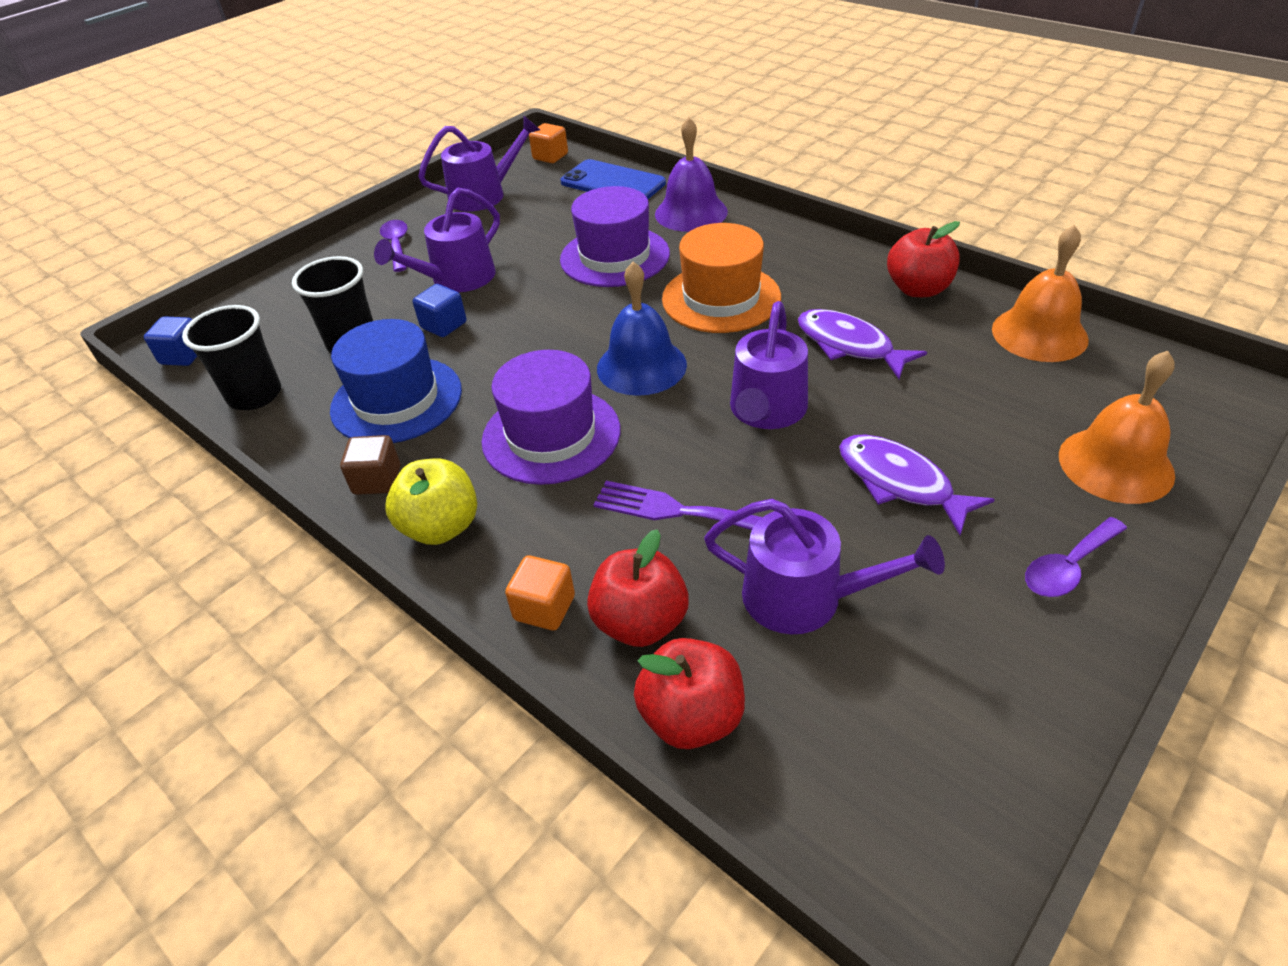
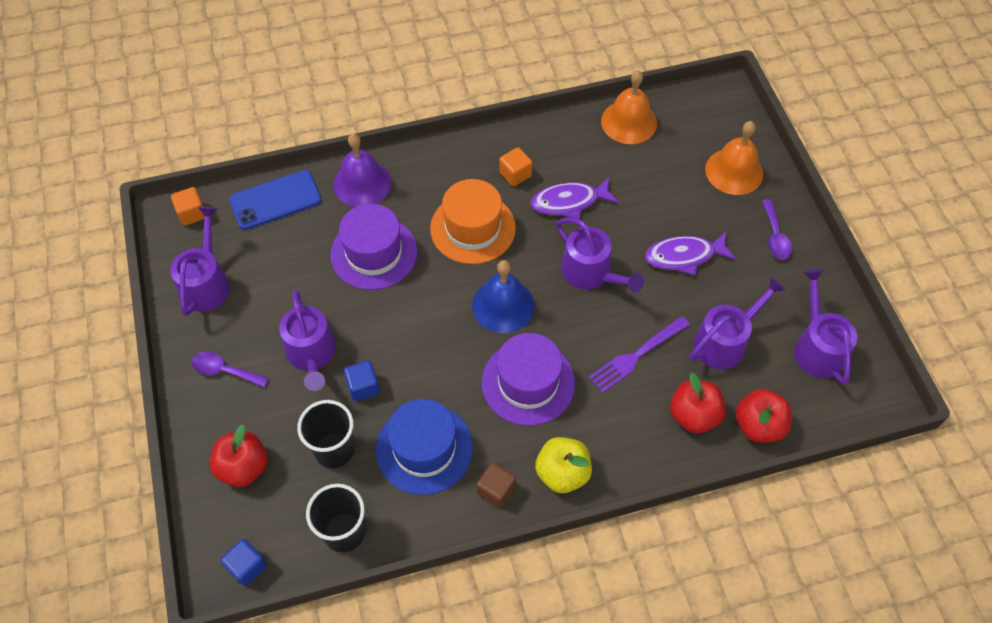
camera: 60 degrees left, 15 degrees up
orange cube [505,555,575,630] -> orange cube moved to [499,147,532,186]
red apple [887,221,960,297] -> red apple moved to [210,425,268,487]
none -> purple watering can [794,269,857,385]

